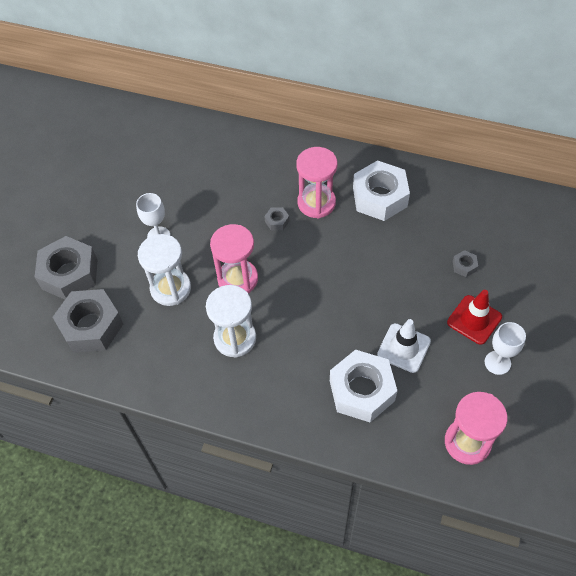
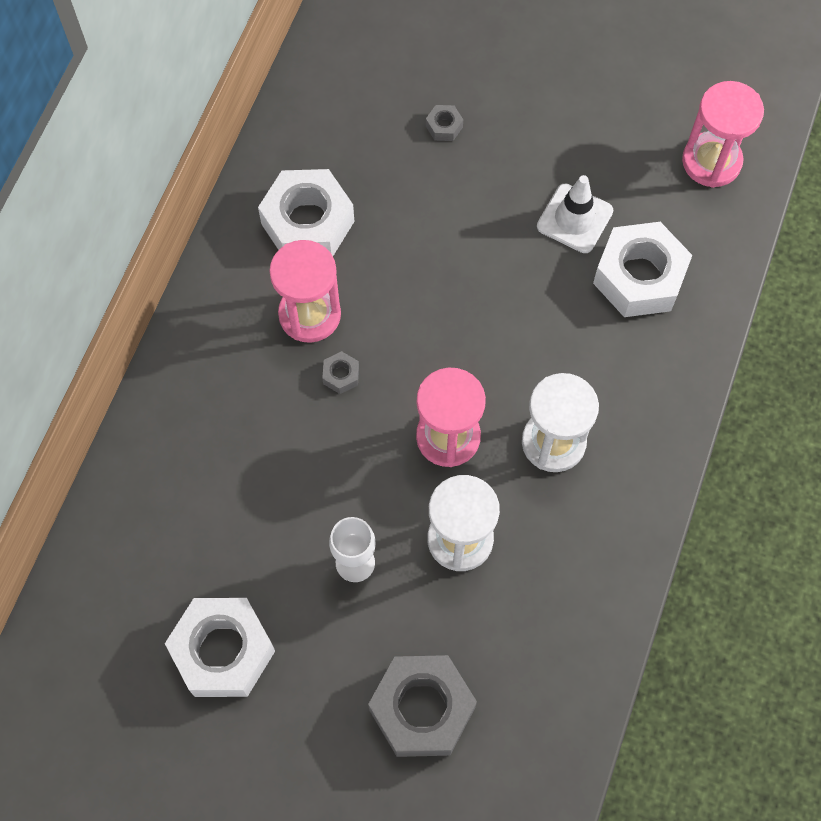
camera: 90 degrees left, 10 degrees up
grey nut [52,289,123,353] -> none
red traffic cone [447,290,502,345] -> none
white goblet [485,322,526,375] -> none
none -> white nut [165,598,275,697]

